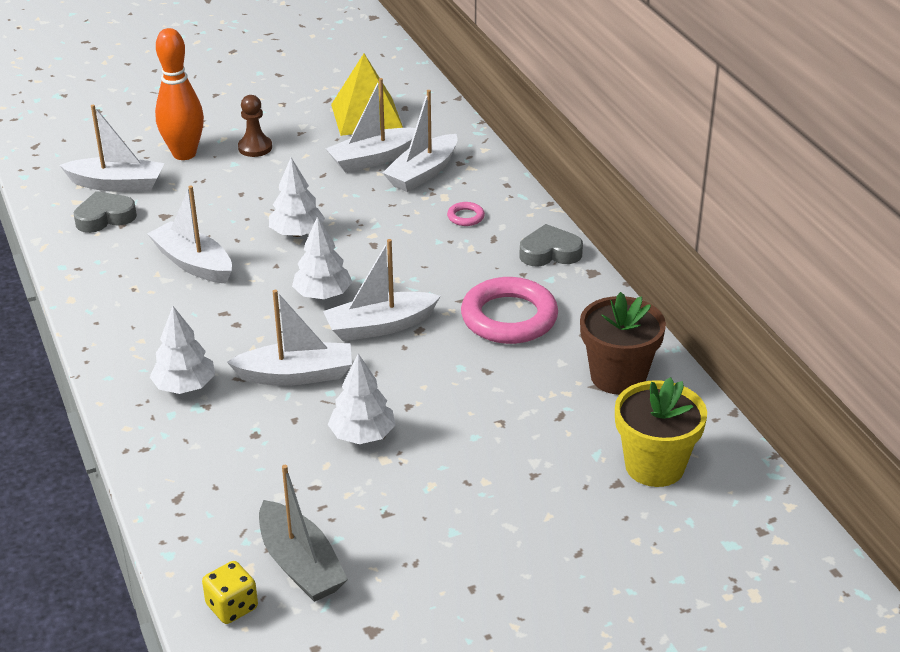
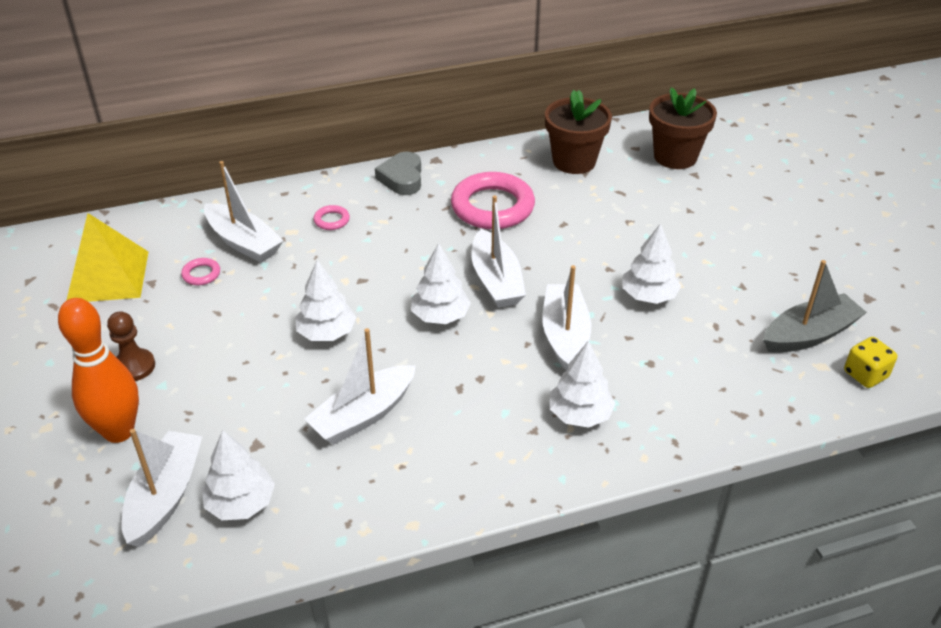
camera: 85 degrees left, 5 degrees up
grey heart [74,191,137,233] -> white tree [202,430,275,520]
white boat [325,78,415,173] -> pink ring [181,258,220,285]
yellow flower pot [615,377,707,487] -> brown flower pot [649,87,717,169]

